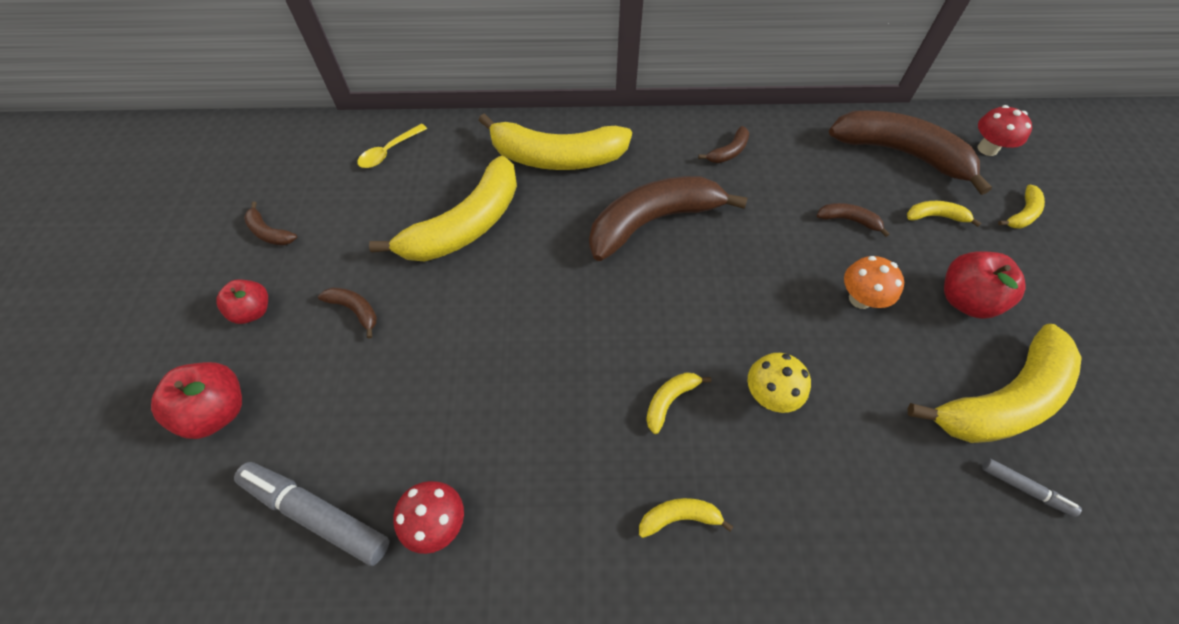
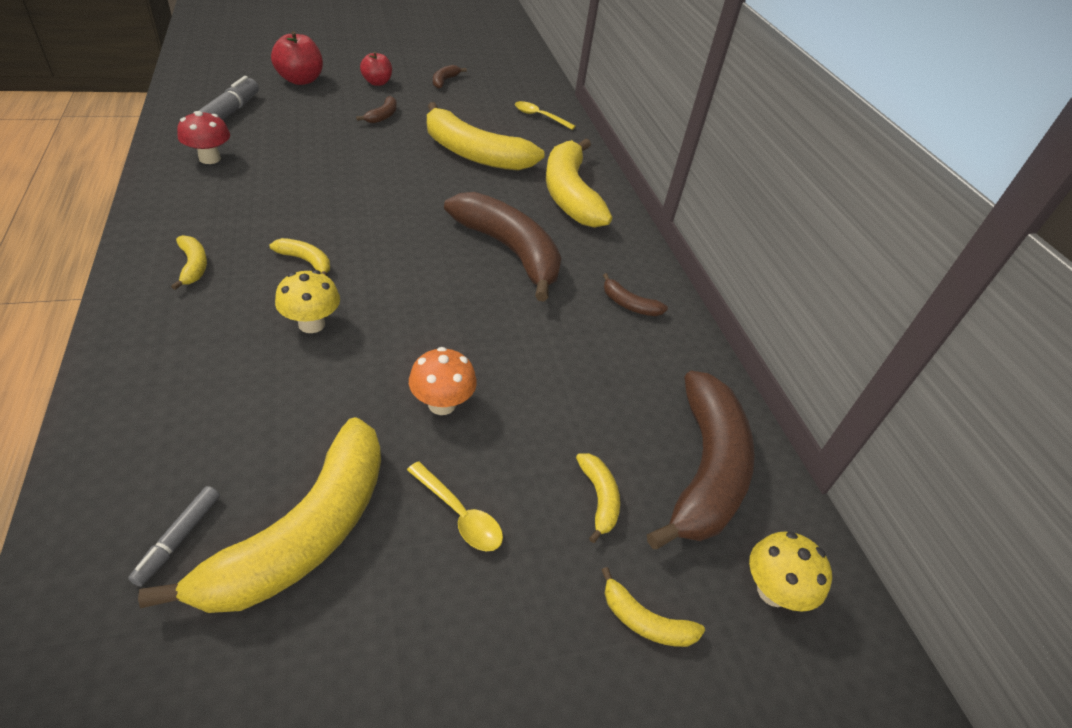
camera: 70 degrees right, 15 degrees down
brown banana [817,203,890,237] -> none
yellow banana [908,324,1082,443] -> yellow banana turned 105 degrees counterclockwise [138,417,381,613]
red apple [944,251,1026,319] -> yellow spoon [407,461,503,551]
red mushroom [978,105,1032,156] -> yellow mushroom [749,531,832,612]

